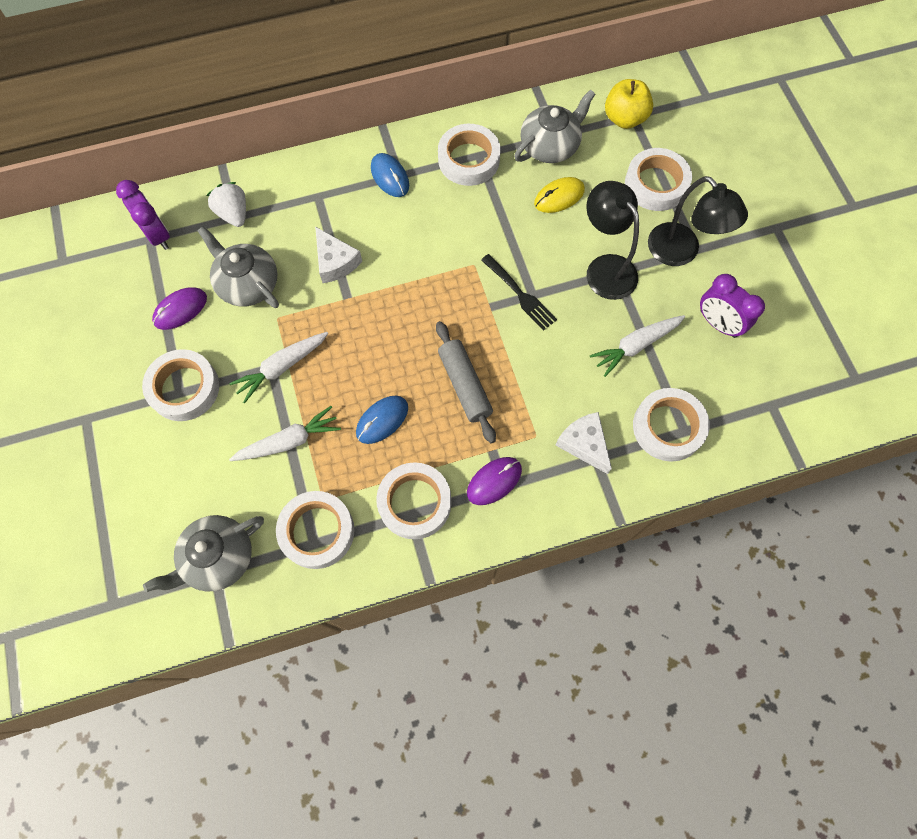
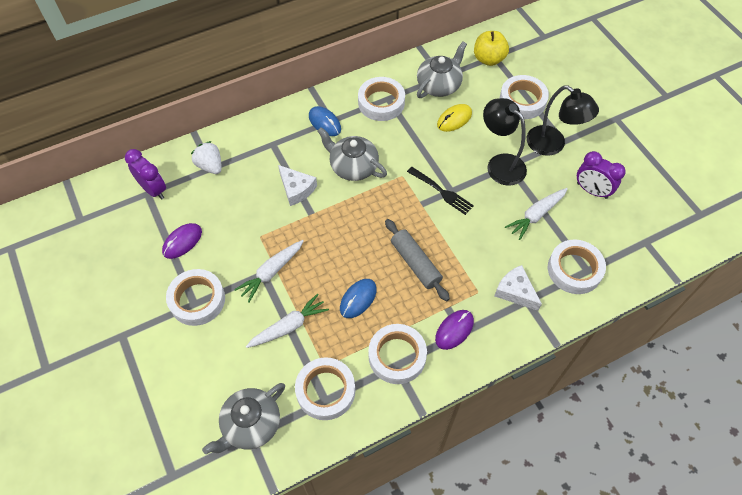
camera: 10 degrees left, 10 degrees down
grey teapot [198,226,279,308] -> grey teapot moved to [317,127,387,181]

